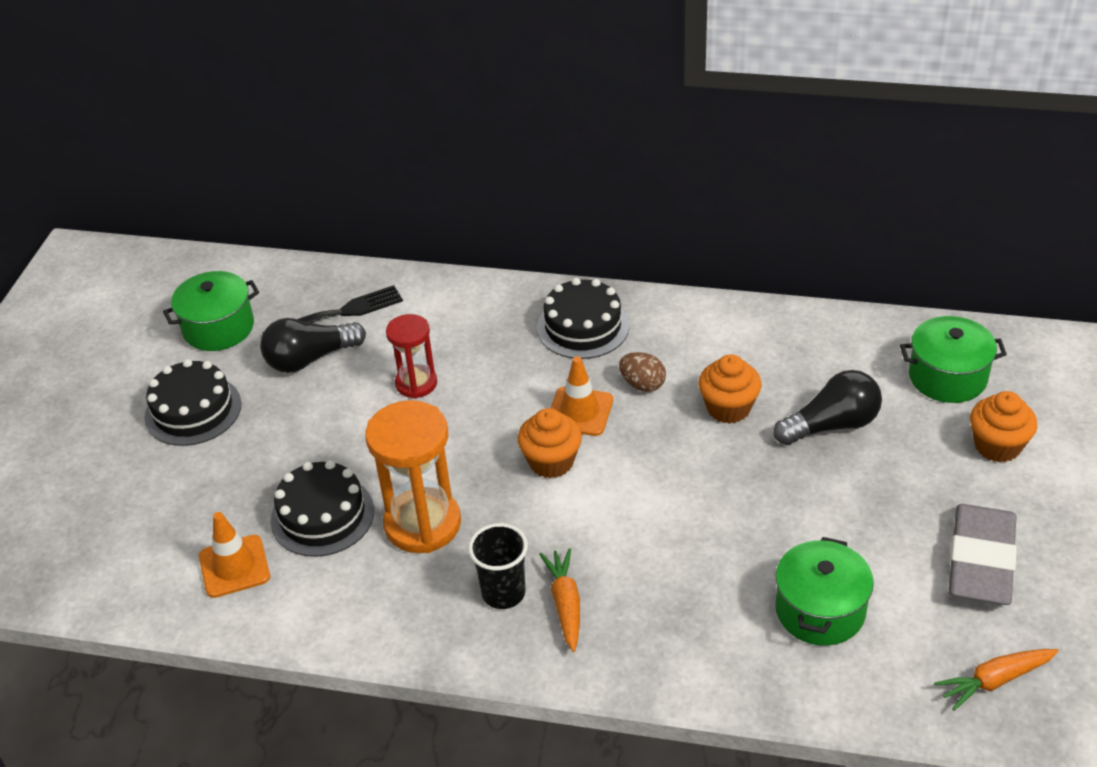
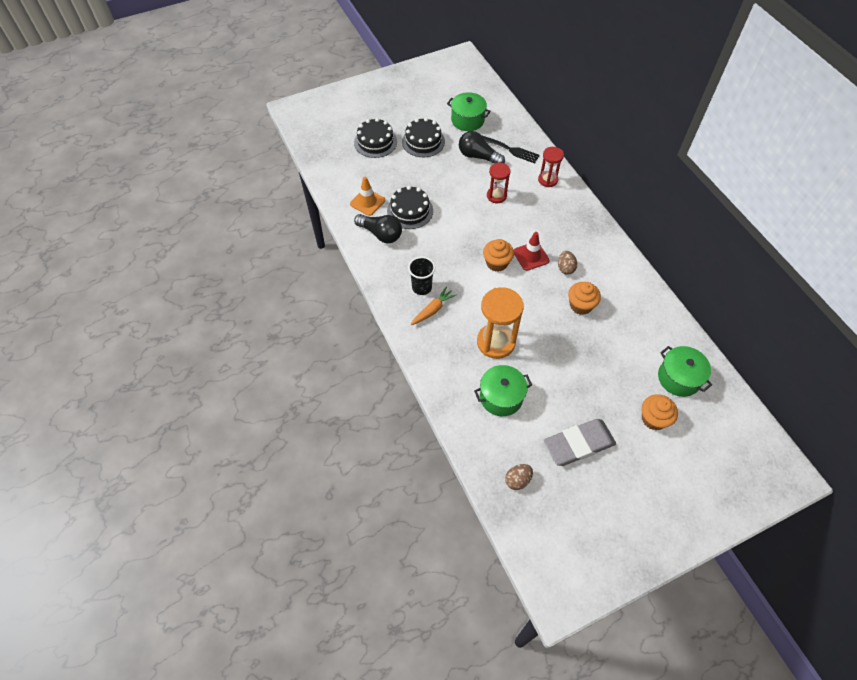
camera: 50 degrees right, 15 degrees up
orange hourglass [365,400,461,553] -> orange hourglass moved to [477,287,524,359]
black cake [537,278,629,359] -> black cake moved to [354,118,397,158]
orange traffic cone [551,356,613,436] -> red traffic cone [514,232,549,271]
black light bulb [774,370,882,445] -> black light bulb moved to [354,214,402,243]
orange carrot [934,649,1059,711] -> brown egg [505,464,533,490]
none -> red hourglass [538,147,564,187]

